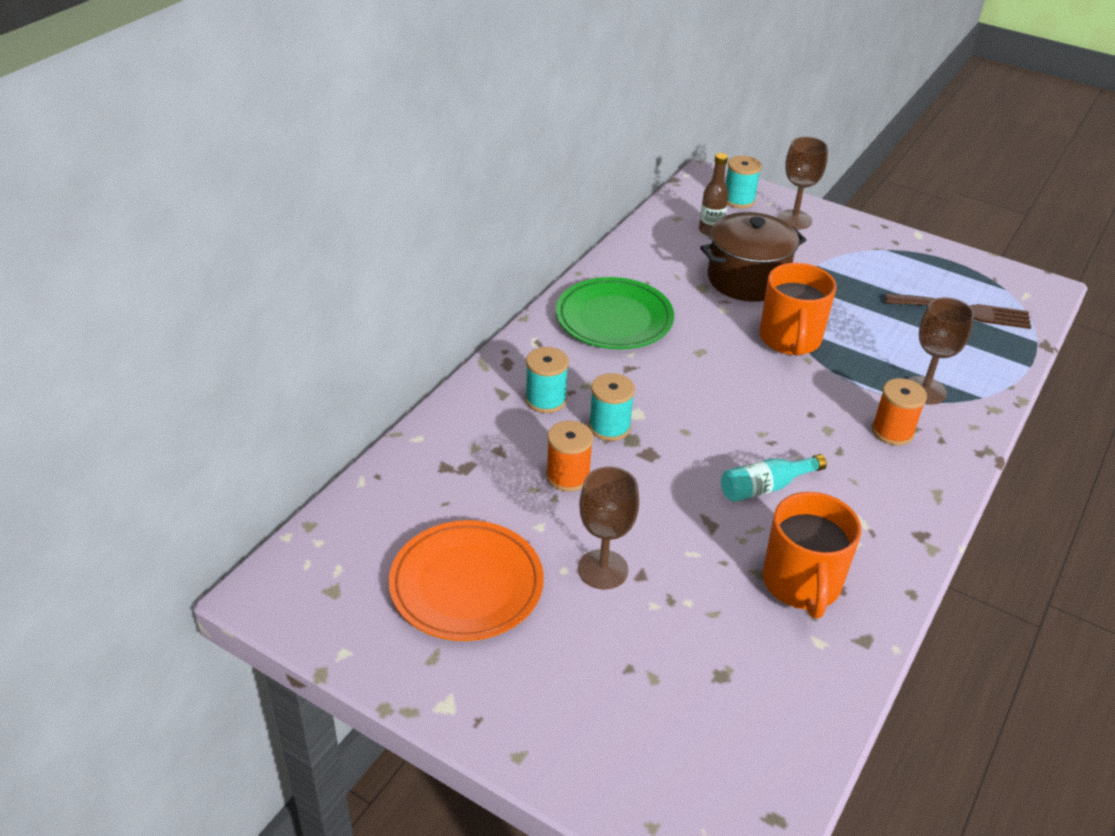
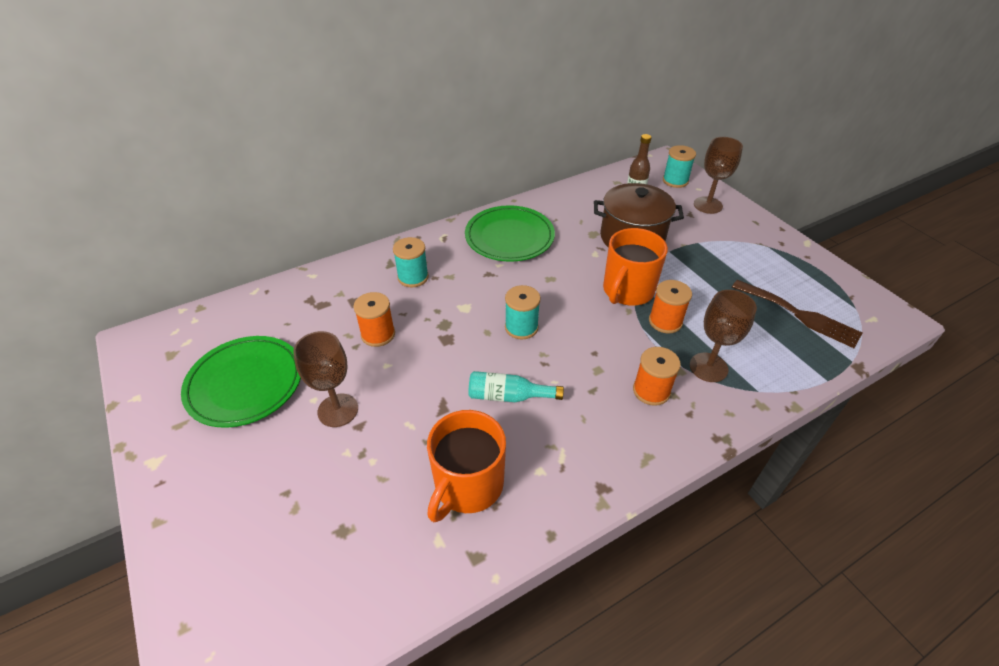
camera: 30 degrees right, 5 degrees up
orange plate [389,520,544,641] -> green plate [181,336,301,428]
turquoise spool [589,373,635,441] -> turquoise spool moved to [505,285,541,339]
none -> orange spool [649,280,692,333]

